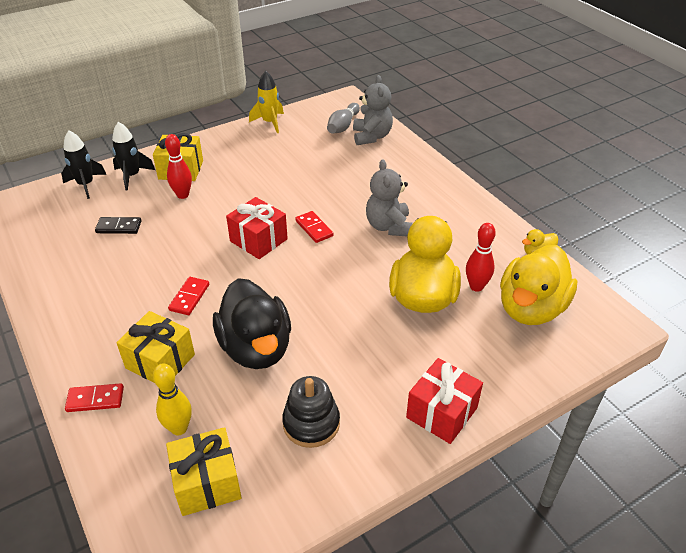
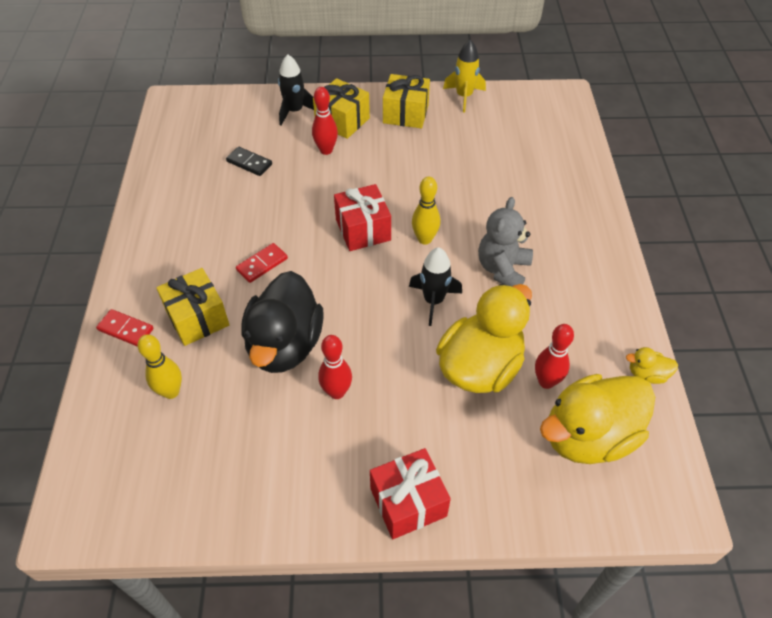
camera: 30 degrees right, 10 degrees up
black rocket [61,130,106,199] -> black rocket moved to [409,247,462,326]
yellow gift [166,427,242,516] -> yellow gift moved to [383,74,430,128]
black stacking toy [282,376,340,448] -> none
red domino [295,211,334,243] -> yellow bowling pin [412,177,440,245]
grey bowling pin [327,103,360,134] -> none
grey teddy bear [353,75,393,145] -> none
none -> red bowling pin [318,335,352,399]

